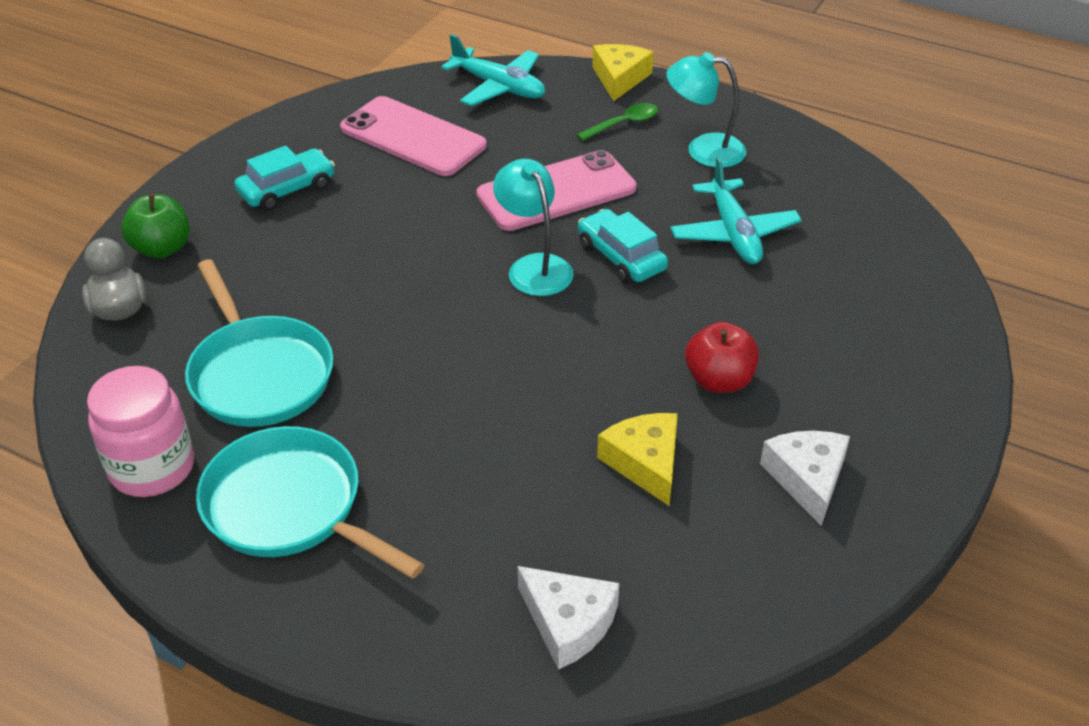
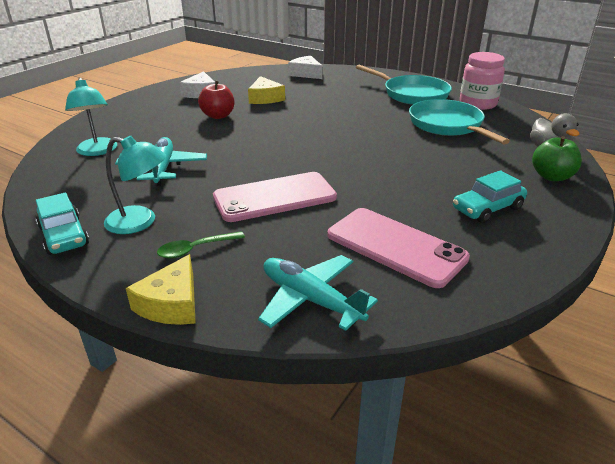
camera: 175 degrees left, 10 degrees down
turquoise lamp [493,159,574,296] -> turquoise lamp moved to [65,78,117,156]
turquoise car [578,209,668,283] -> turquoise car moved to [36,193,89,255]

